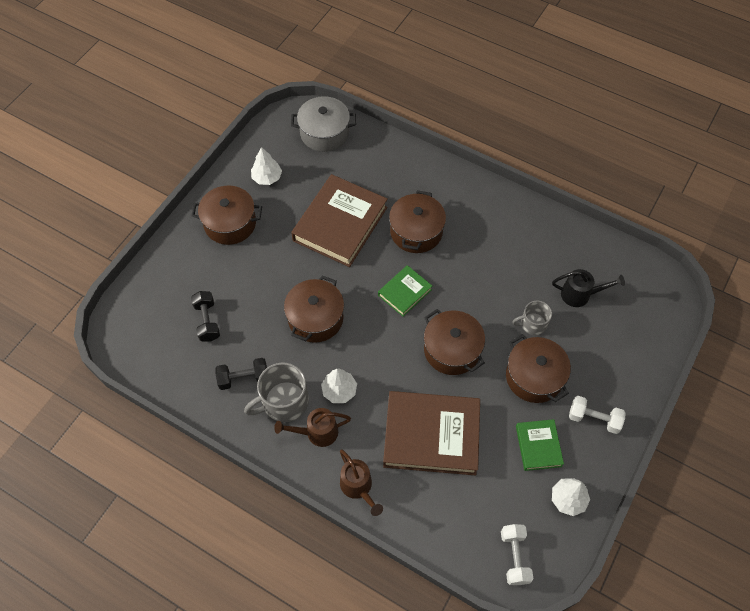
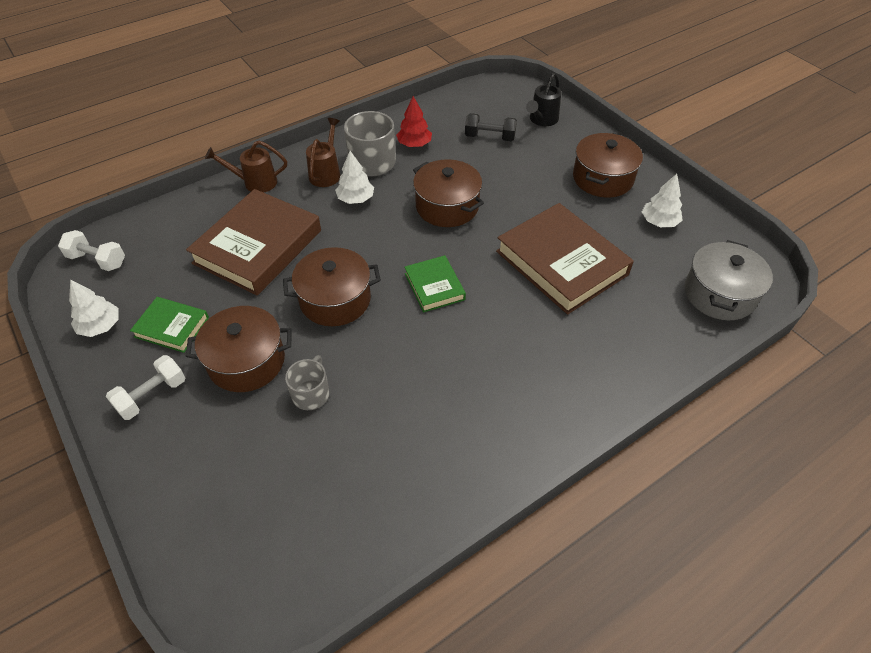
camera: 115 degrees right, 10 degrees down
black dumbbell [215,358,267,390] -> red tree [396,96,432,147]
brown pot [389,190,446,253] -> none
black watering can [552,269,625,307] -> black watering can moved to [526,73,561,126]

